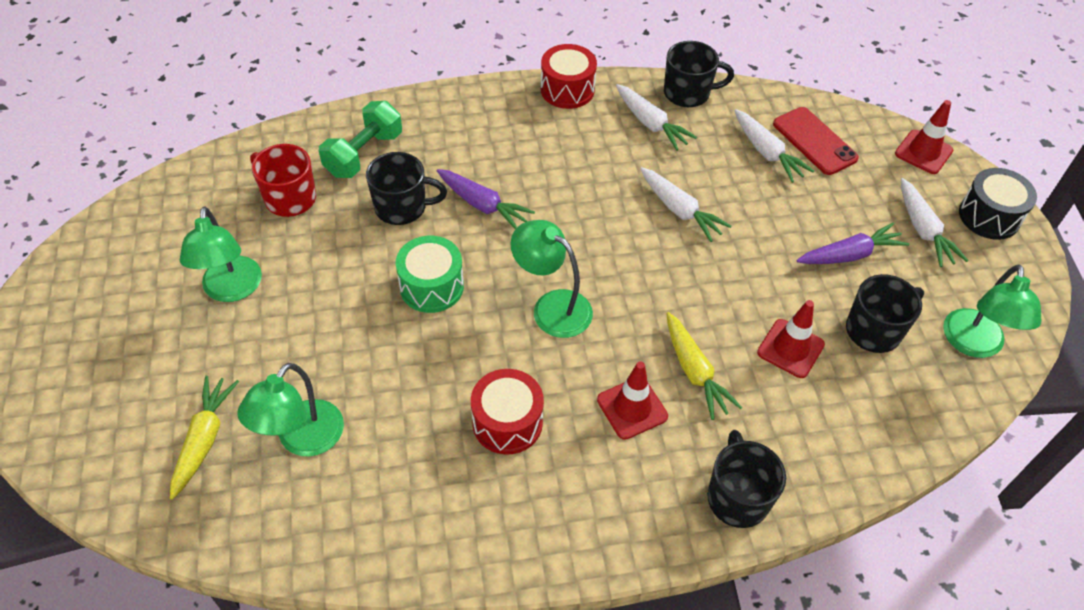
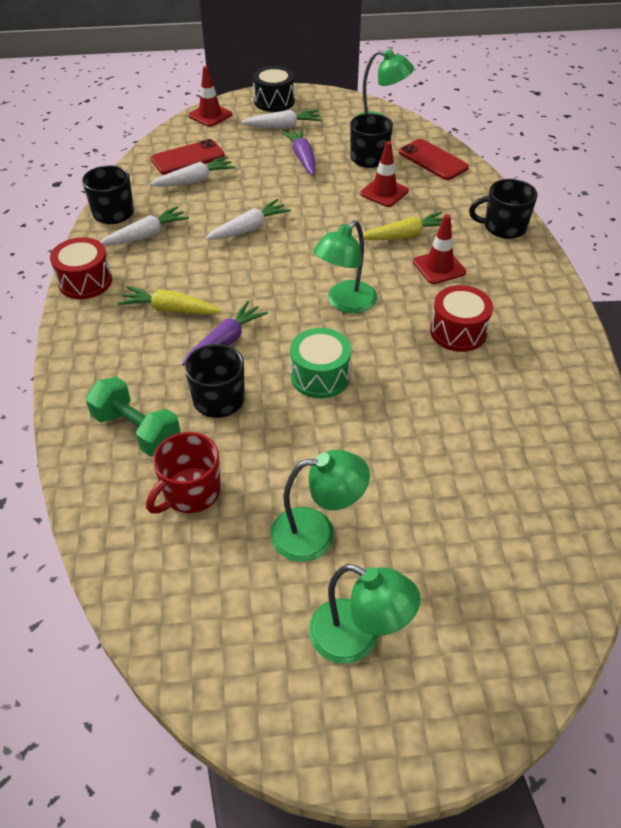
camera: 85 degrees left, 5 degrees down
yellow carrot [170,376,239,500] -> yellow carrot moved to [118,286,222,314]
green lamp [237,363,344,457] -> green lamp moved to [309,564,421,664]
none -> red phone [399,139,469,180]

